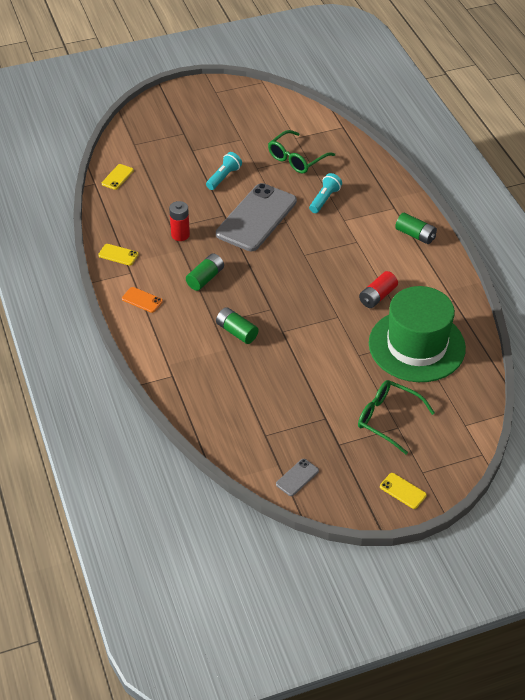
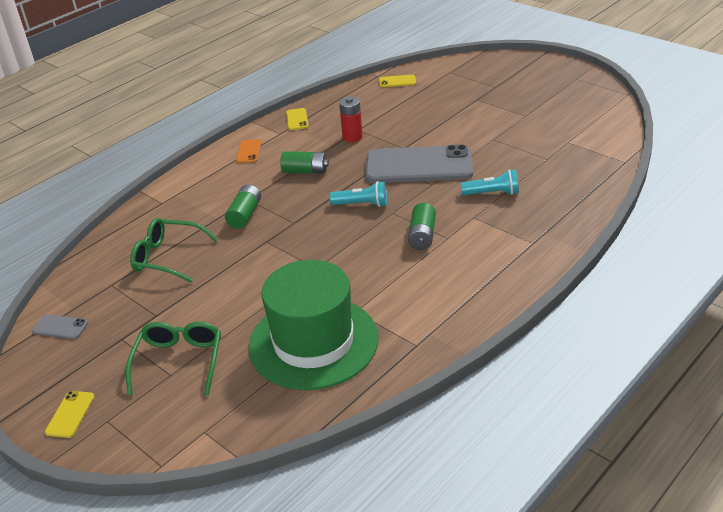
camera: 65 degrees right, 10 degrees down
turquoise flashlight [206,152,242,190] -> turquoise flashlight moved to [330,181,387,207]
green glasses [268,130,335,174] -> green glasses moved to [130,218,218,283]
red battery [359,271,398,308] -> none
green battery [395,213,437,244] -> green battery moved to [408,203,436,250]

